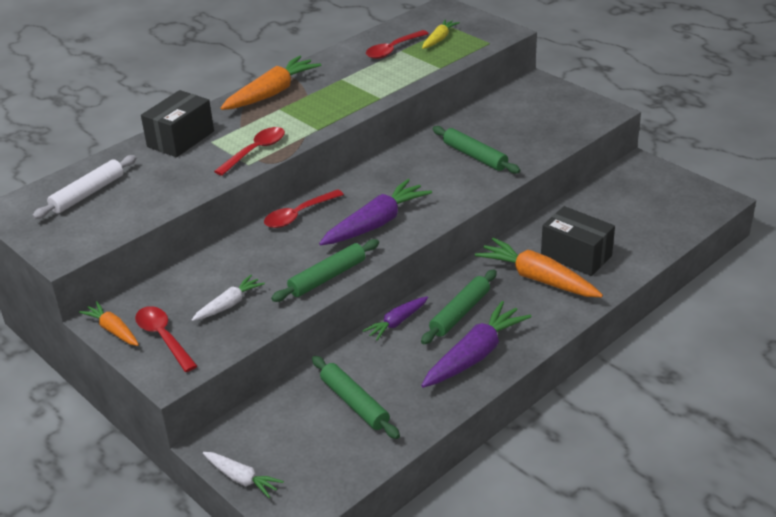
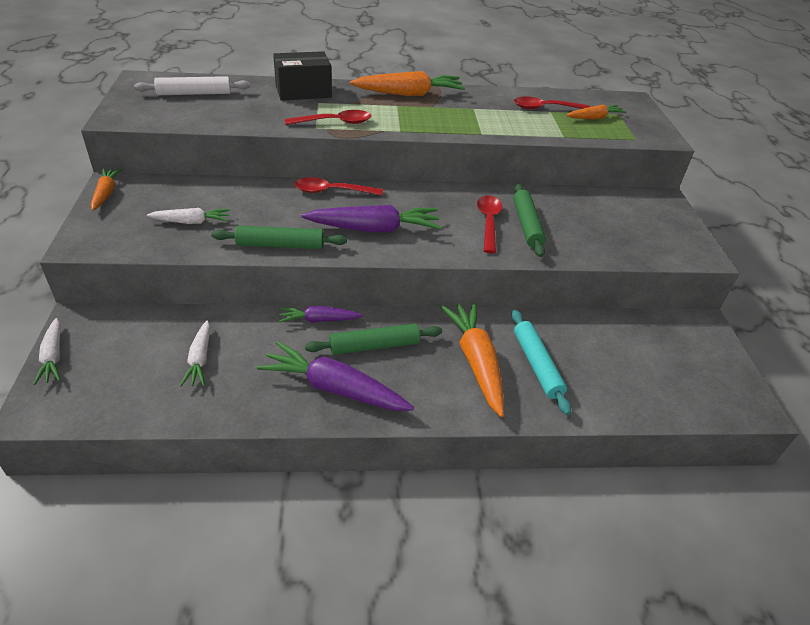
camera: 35 degrees right, 5 degrees up
red spoon [135,306,197,372] -> red spoon moved to [477,195,502,254]
green rolling pin [312,356,400,439] -> white carrot [180,320,210,386]
purple carrot [421,301,531,388] -> purple carrot turned 150 degrees counterclockwise [257,341,414,411]
yellow carrot [422,19,460,49] -> orange carrot [566,104,627,119]
black box [541,206,615,276] -> turquoise rolling pin [512,310,571,415]

